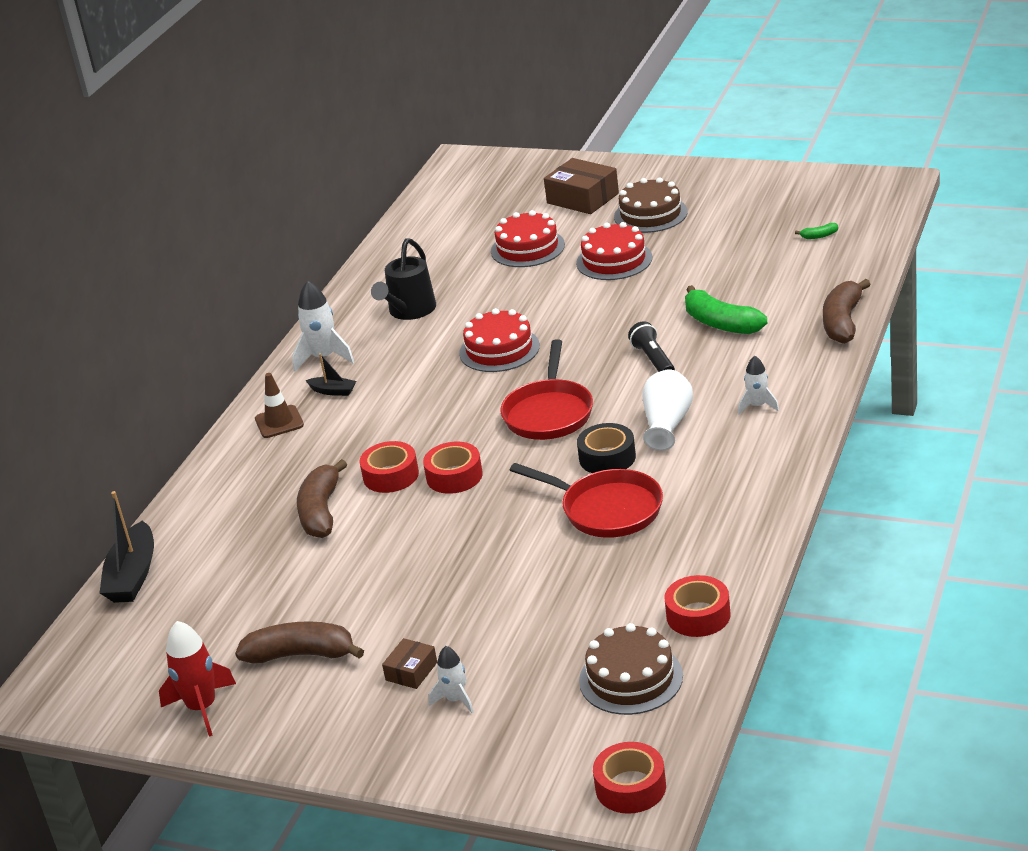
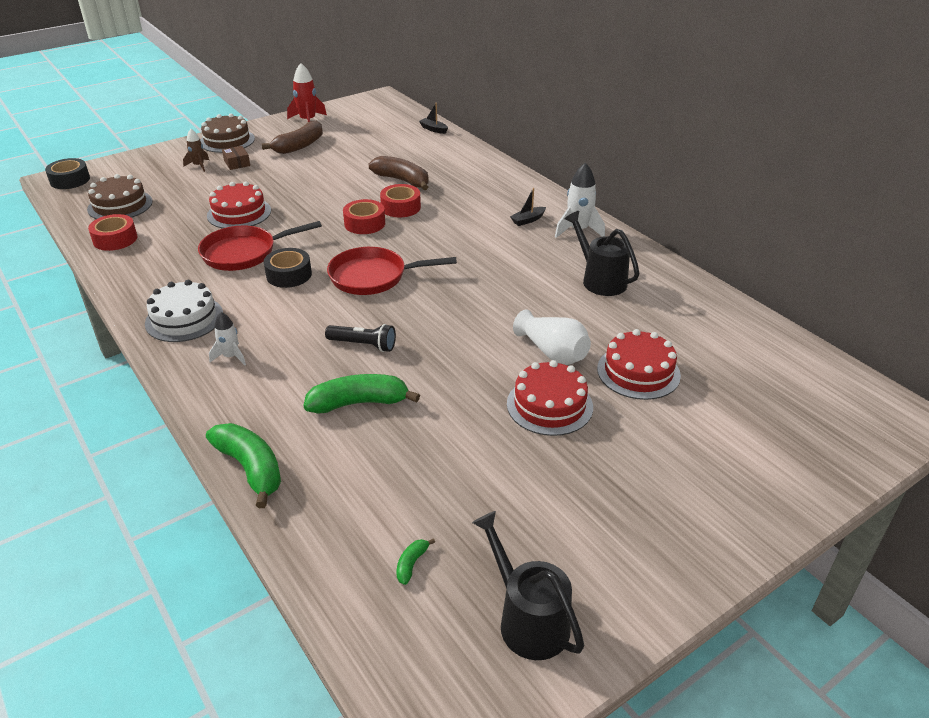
camera: 120 degrees right, 5 degrees up
black boat [100,491,154,603] -> black boat [419,103,448,134], size x0.52
brown traffic cone [255,373,304,438] -> none
white rocket [429,646,474,713] -> brown rocket [183,129,209,172]
red cake [459,308,540,372] -> red cake moved to [207,181,271,228]
red pan [500,339,593,440] -> red pan turned 45 degrees counterclockwise [327,247,457,295]
brown box [544,158,619,214] -> none
red tape [593,742,666,814] -> black tape [45,158,90,189]
brown cake [614,177,688,233] -> brown cake moved to [200,113,255,153]
white vase [643,370,693,451] -> white vase moved to [513,309,591,365]
brown banana [823,279,871,344] -> green banana [206,423,281,508]
none -> white cake [145,280,223,342]
none -> black watering can [472,511,584,660]

